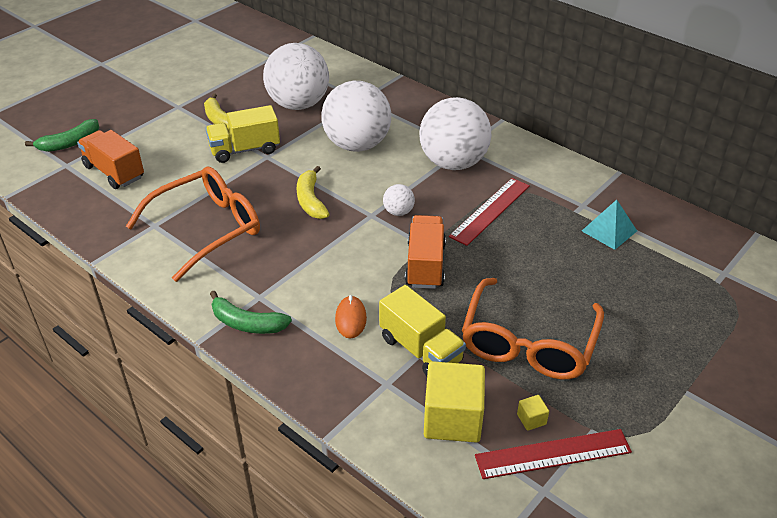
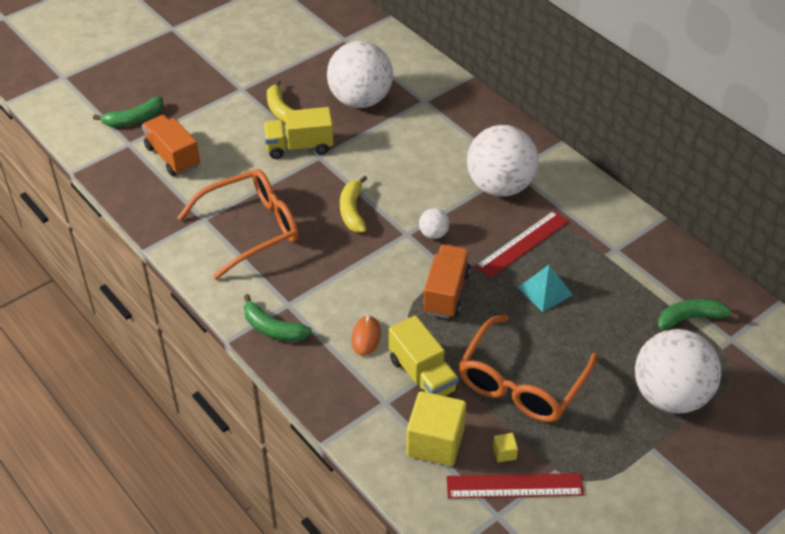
camera: 10 degrees right, 5 degrees up
white ball [321,81,391,152] -> white ball moved to [635,329,721,414]
turquoise pyramid [582,200,637,250] -> turquoise pyramid moved to [518,265,573,312]
none -> green banana [658,299,741,330]

